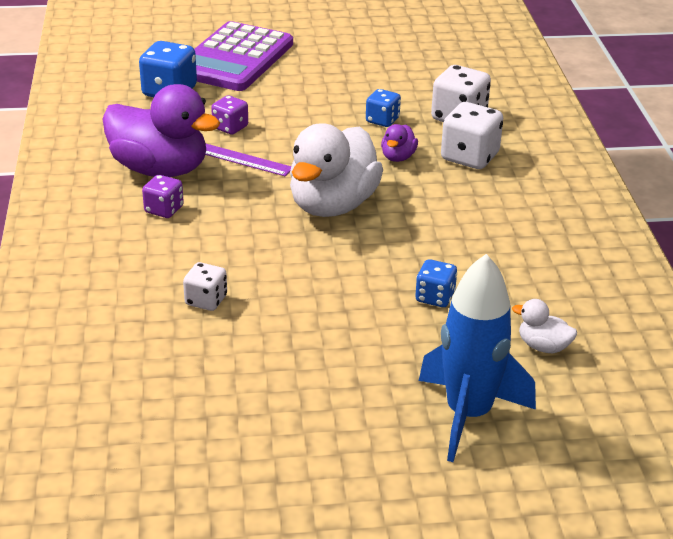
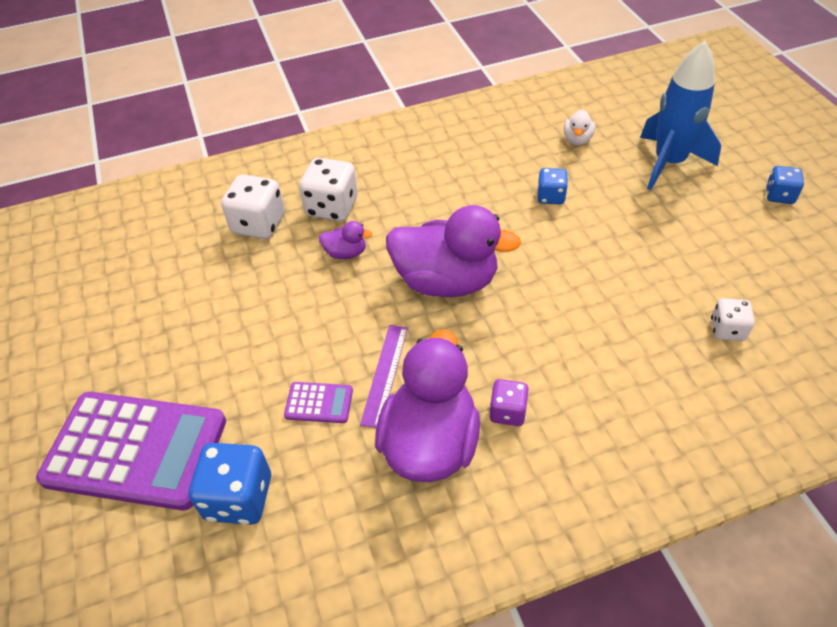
camera: 100 degrees left, 15 degrees up
white dice [183,262,227,311] -> white dice moved to [711,298,755,341]
purple dice [211,95,248,135] -> purple calculator [284,382,353,423]
white duck [290,123,383,217] -> purple duck [386,205,521,297]
blue dice [366,89,401,127] -> blue dice moved to [766,166,804,204]

